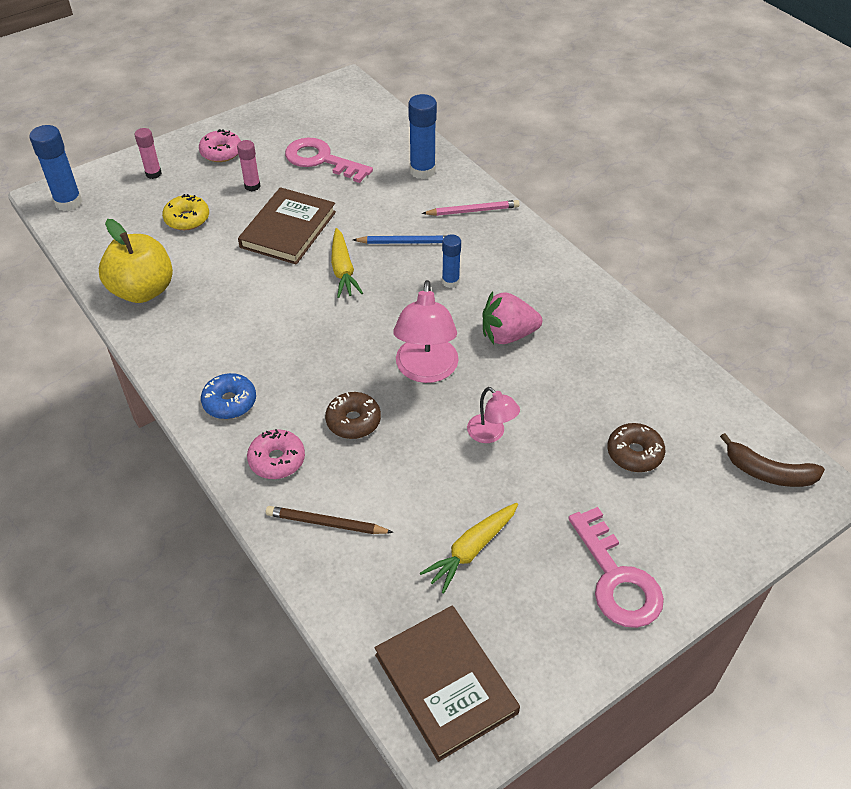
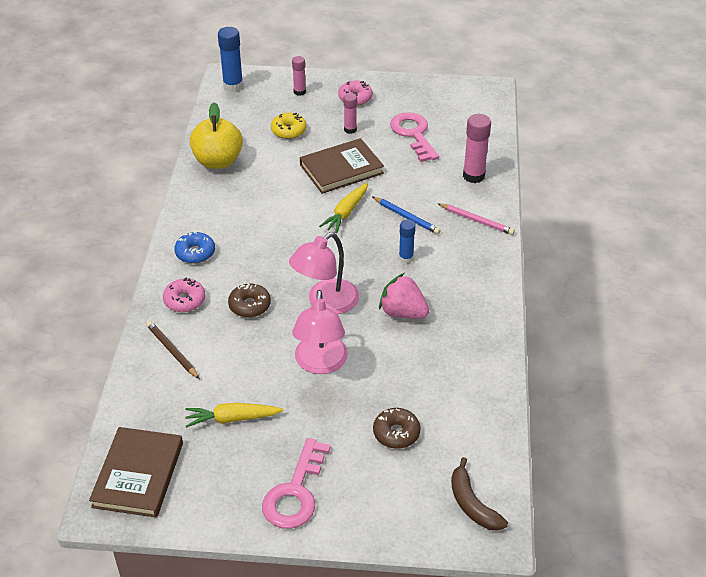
camera: 40 degrees right, 5 degrees down
blue glue stick [408,94,437,179] -> pink glue stick [463,114,491,183]
pink lamp [467,387,520,443] -> pink lamp [292,290,348,374], size x1.78

